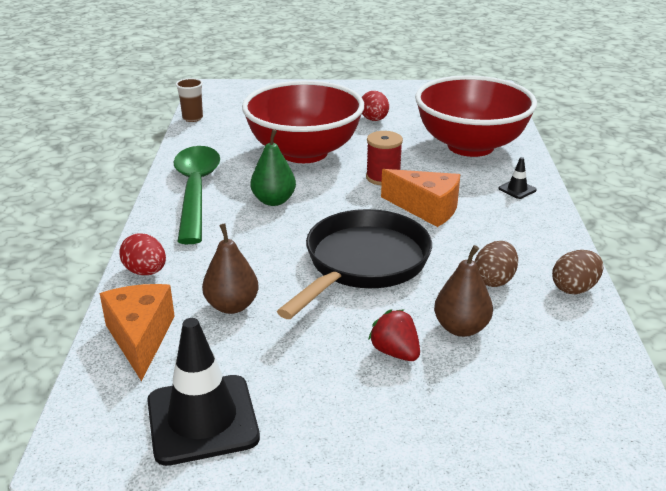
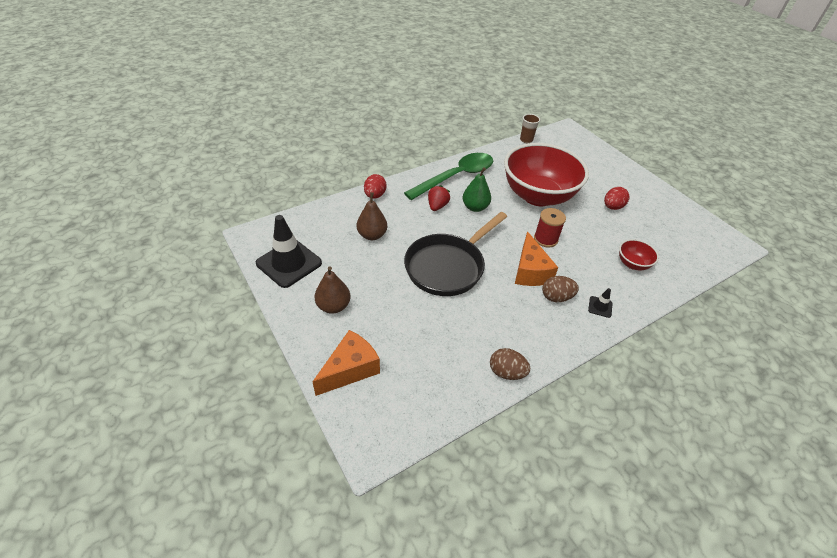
camera: 55 degrees right, 15 degrees up
orange cheese [100,284,175,382] -> orange cheese moved to [312,330,380,396]
black pan [277,209,432,319] -> black pan turned 135 degrees clockwise [404,212,507,296]
red strawberry [368,309,420,361] -> red strawberry moved to [428,185,450,211]
red bowl [415,75,537,157] -> red bowl [619,239,659,270], size x0.41
brown pear [434,245,493,337] -> brown pear moved to [314,266,350,314]
brown egg [475,241,518,287] -> brown egg moved to [542,276,579,302]

